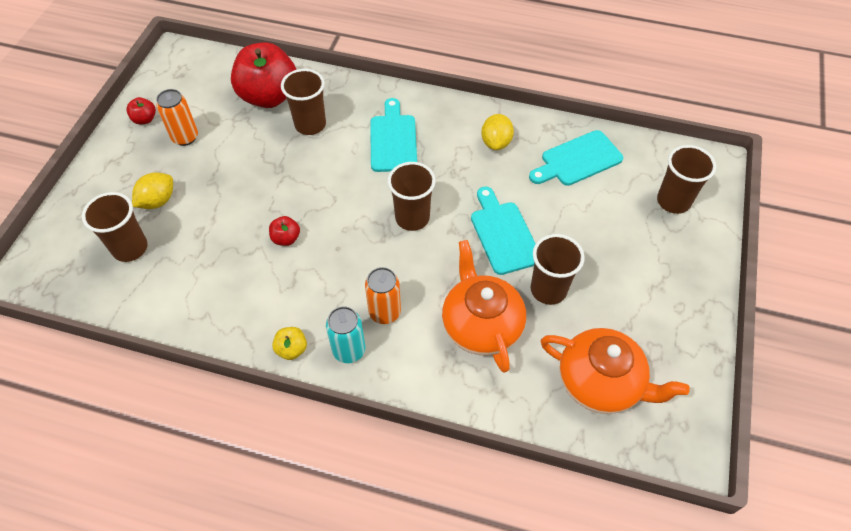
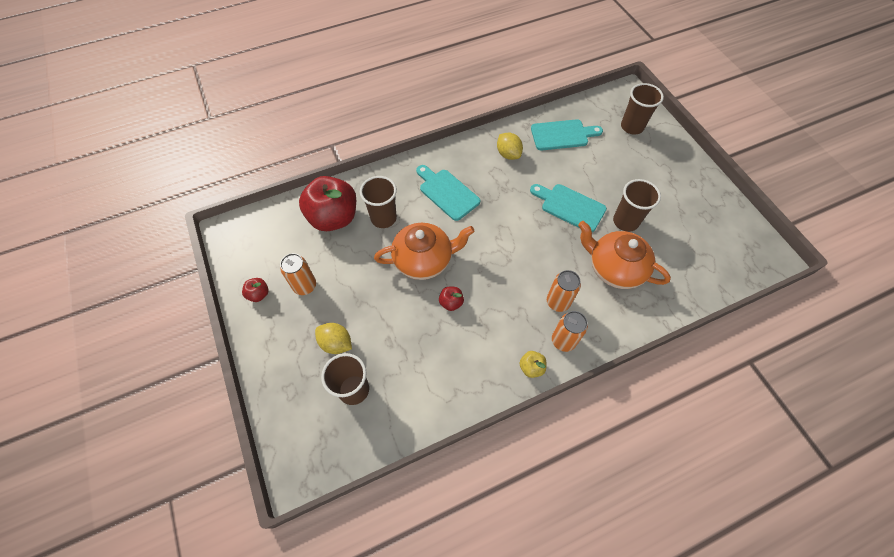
camera: 40 degrees left, 5 degrees up
yellow lemon [132,173,173,209] -> yellow lemon turned 60 degrees counterclockwise [315,323,352,354]
turquoise can [326,306,365,363] -> orange can [552,311,588,352]
brown cup [388,162,436,231] -> none
turquoise cutting board [529,130,623,186] -> turquoise cutting board turned 120 degrees counterclockwise [531,119,603,150]
orange teapot [541,328,690,414] -> orange teapot moved to [374,223,475,280]

